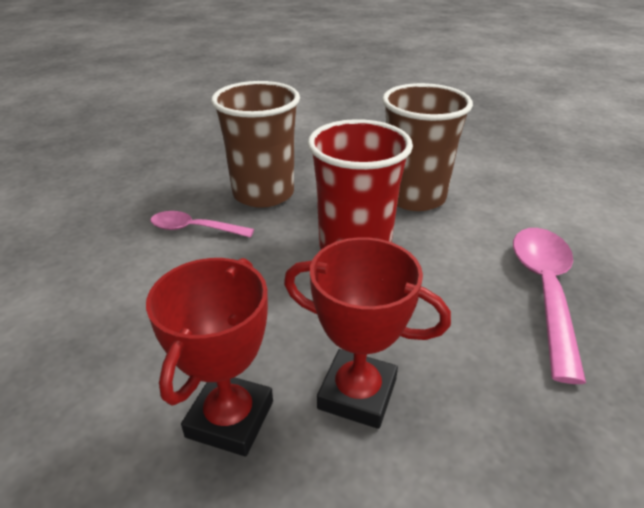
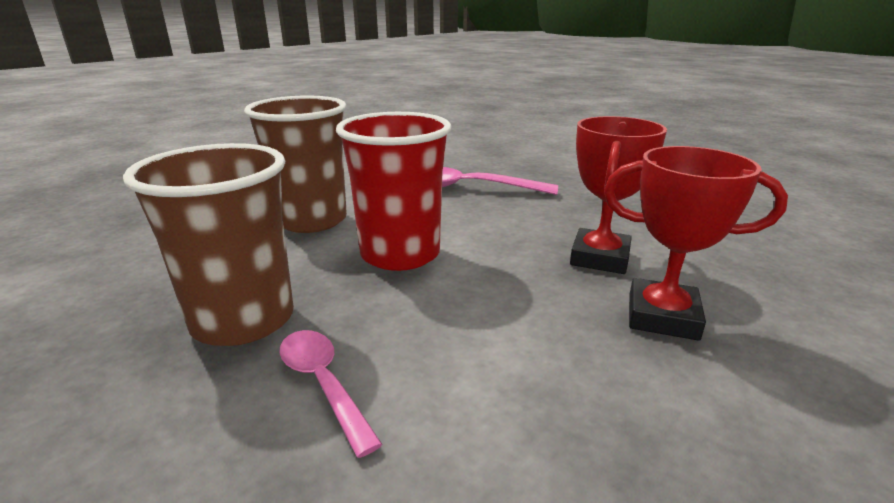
camera: 90 degrees left, 10 degrees down
pink spoon [150,211,254,238] -> pink spoon turned 135 degrees clockwise [279,330,383,458]

